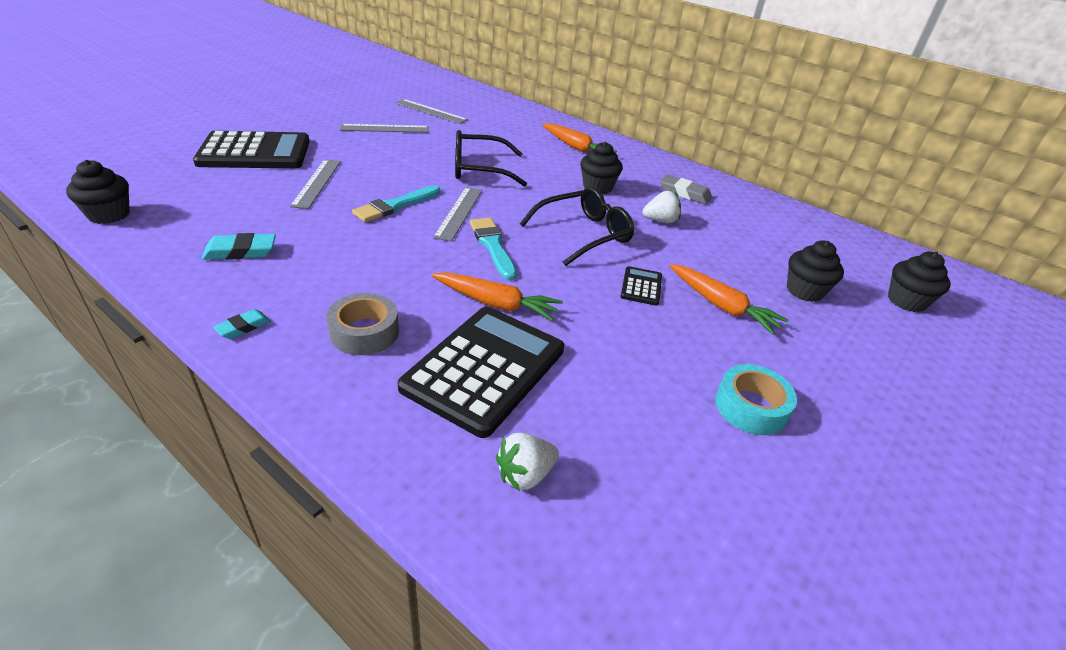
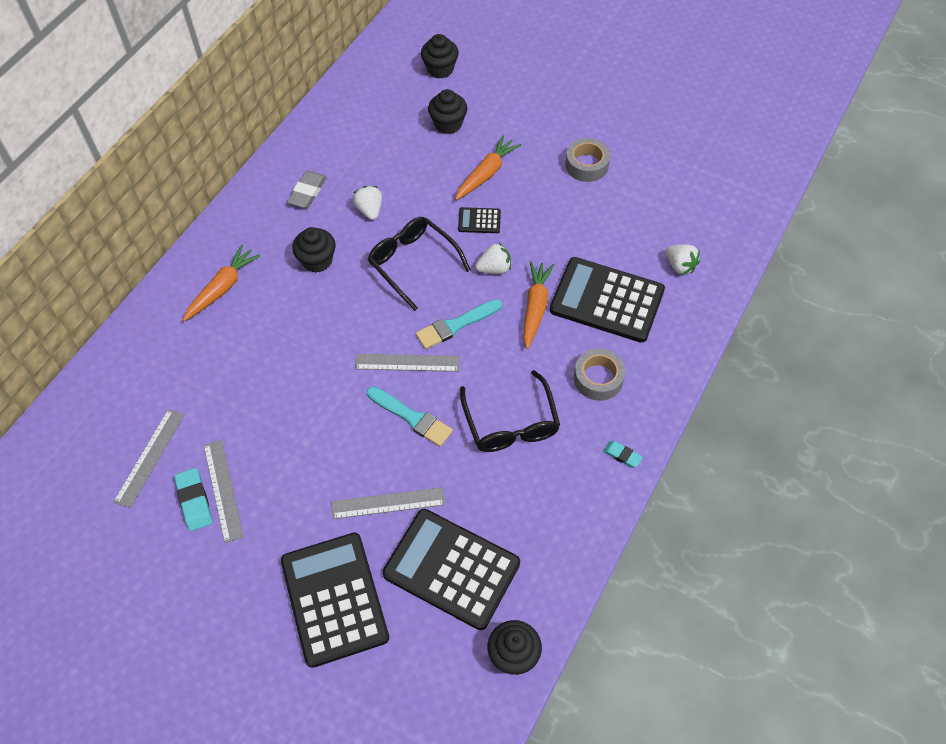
camera: 95 degrees left, 20 degrees up
turquoise eraser [202,233,276,260] -> turquoise eraser moved to [174,468,213,531]
black glasses [455,130,527,187] -> black glasses moved to [460,370,560,452]
turquoise tape [715,364,797,435] -> grey tape [565,138,610,182]
none -> black calculator [382,509,520,630]
none -> white strawberry [475,243,511,274]

